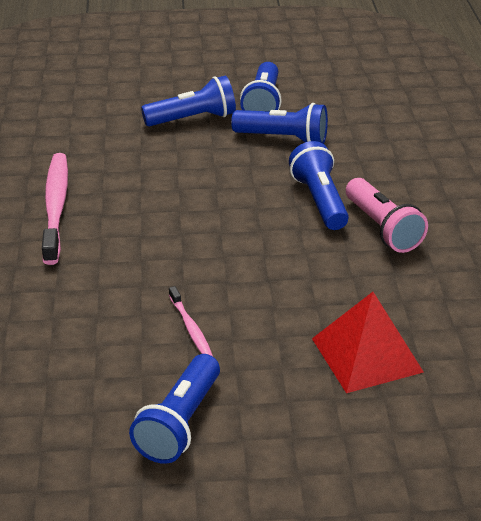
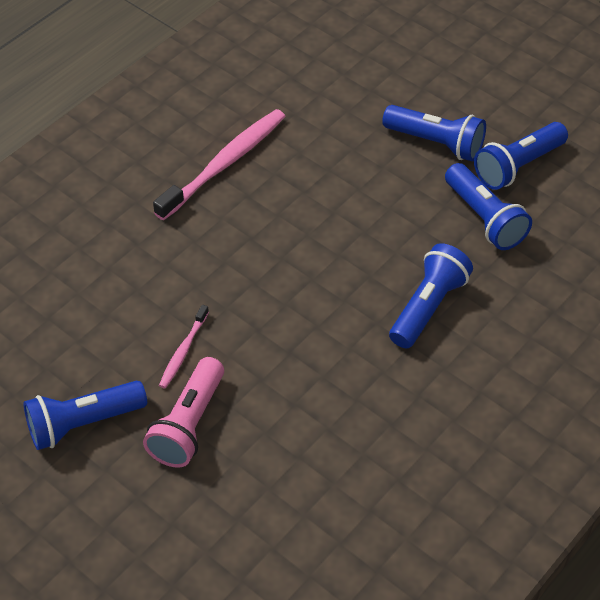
camera: 45 degrees right, 15 degrees up
red pyramid [312,292,424,393] -> none
pink flashlight [346,178,428,253] -> pink flashlight moved to [143,357,224,468]

